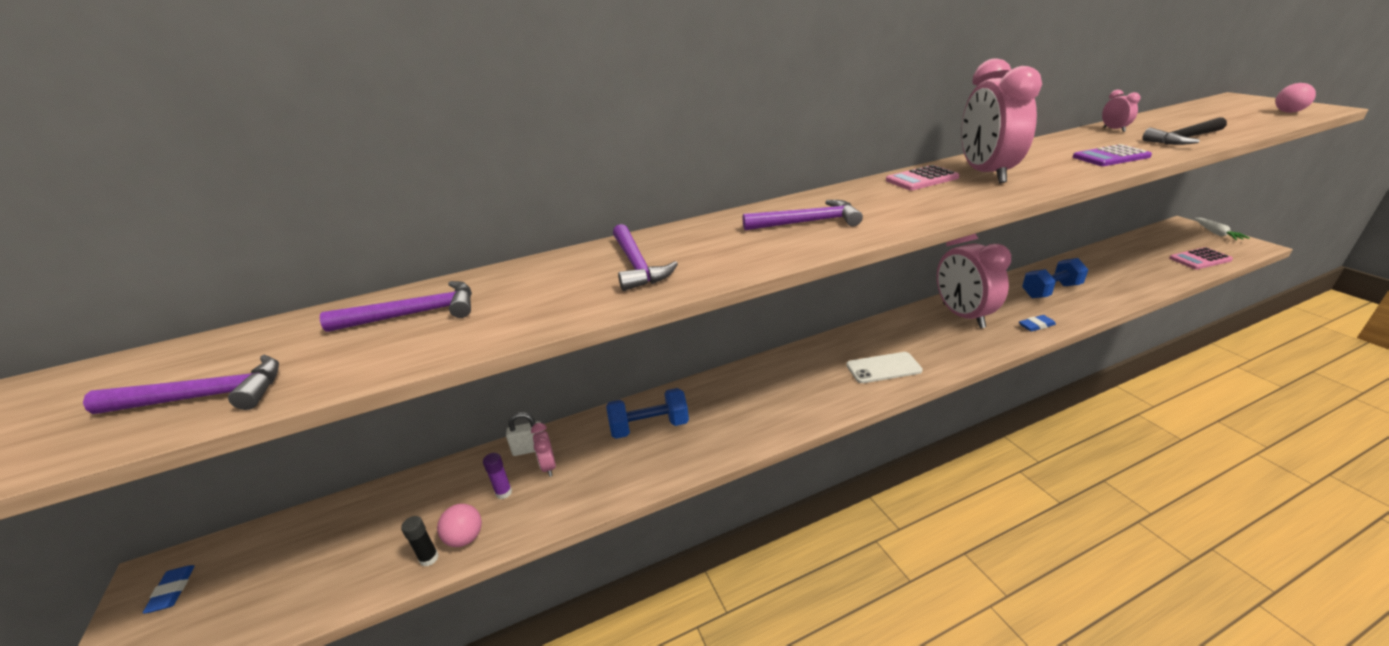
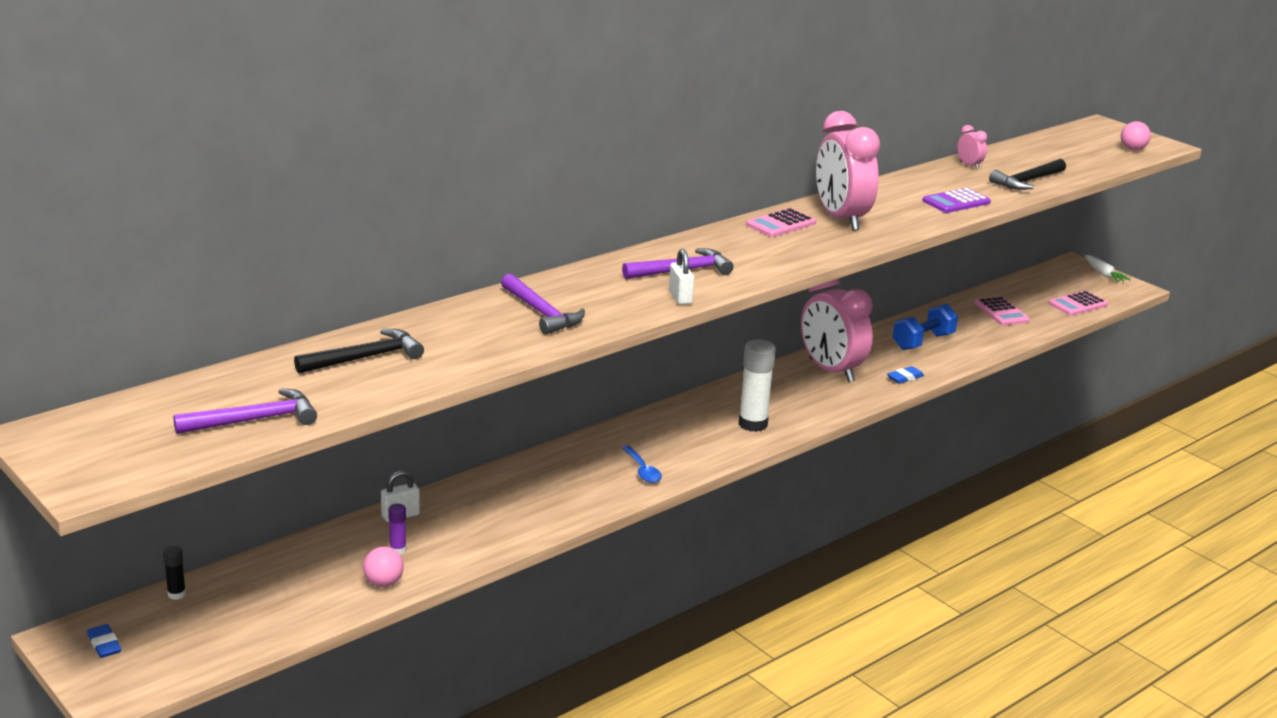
camera: 20 degrees left, 5 degrees down
purple hammer [320,281,472,332] -> black hammer [294,329,424,374]
black glue stick [401,516,439,567] -> black glue stick moved to [163,546,186,600]
pink clock [531,423,556,477] -> none
blue dumbbell [606,388,689,439] -> none
white phone [846,352,923,383] -> white glue stick [739,339,776,432]
none -> blue spoon [622,446,662,483]
none -> white padlock [669,249,694,305]
none -> pink calculator [975,296,1030,326]

